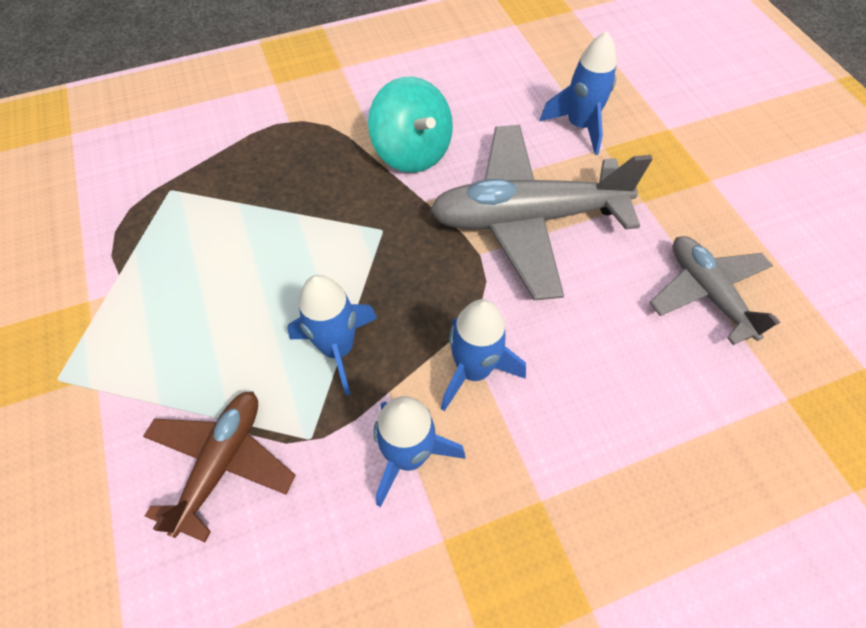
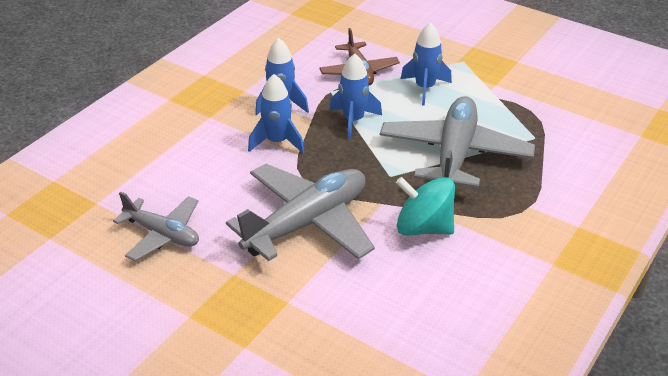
camera: 145 degrees right, 20 degrees down
blue rocket [540,31,617,155] -> blue rocket moved to [401,22,452,106]
none -> grey plane [380,96,535,188]

